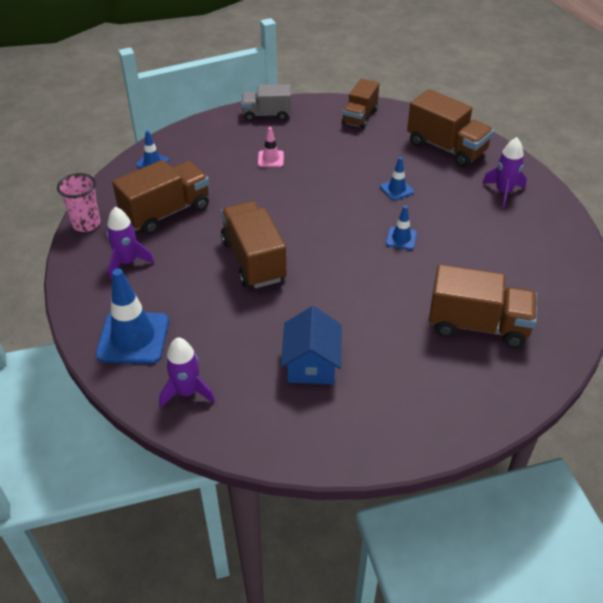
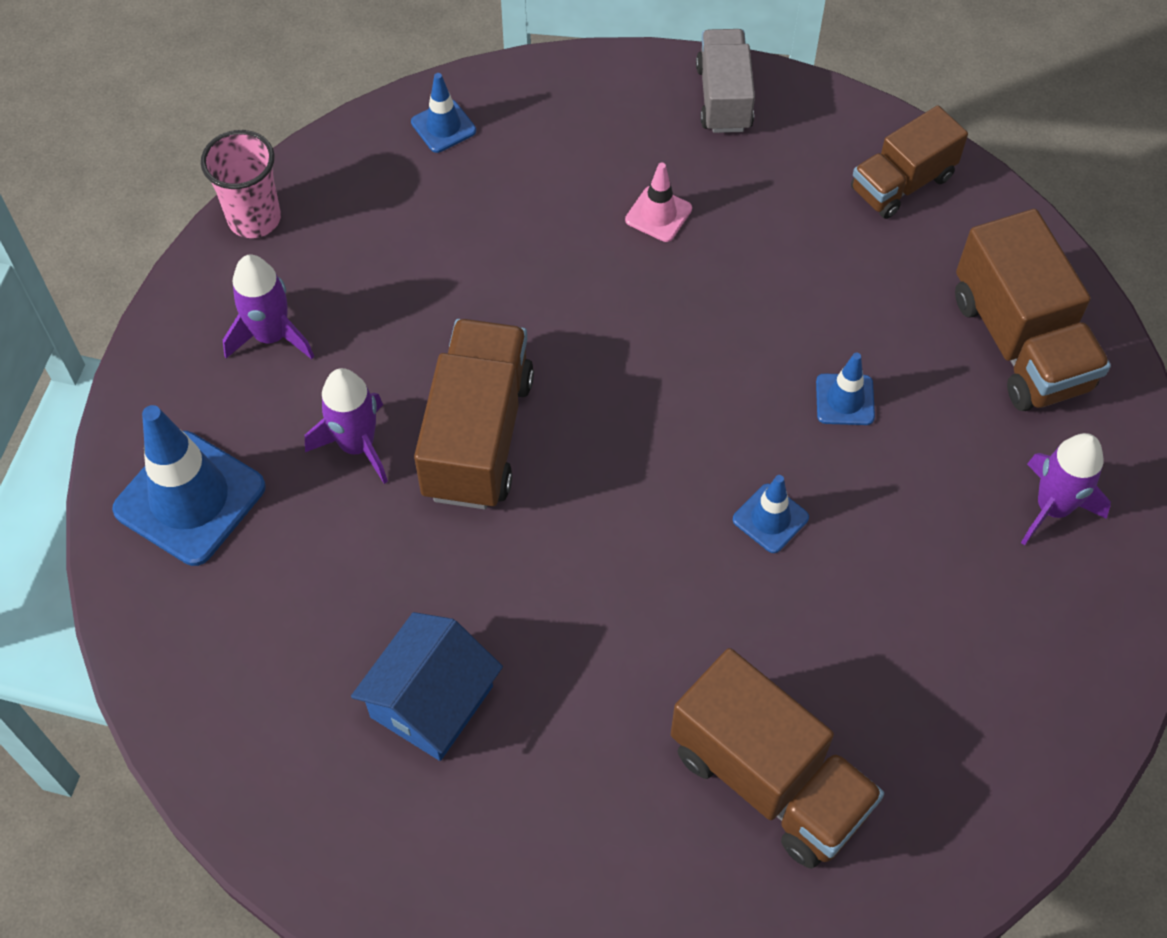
camera: 30 degrees right, 15 degrees up
brown truck [112,160,209,234] -> none
purple rocket [159,338,215,408] -> purple rocket moved to [305,368,388,484]
grey truck [241,84,291,121] -> grey truck turned 60 degrees clockwise [696,29,755,133]

